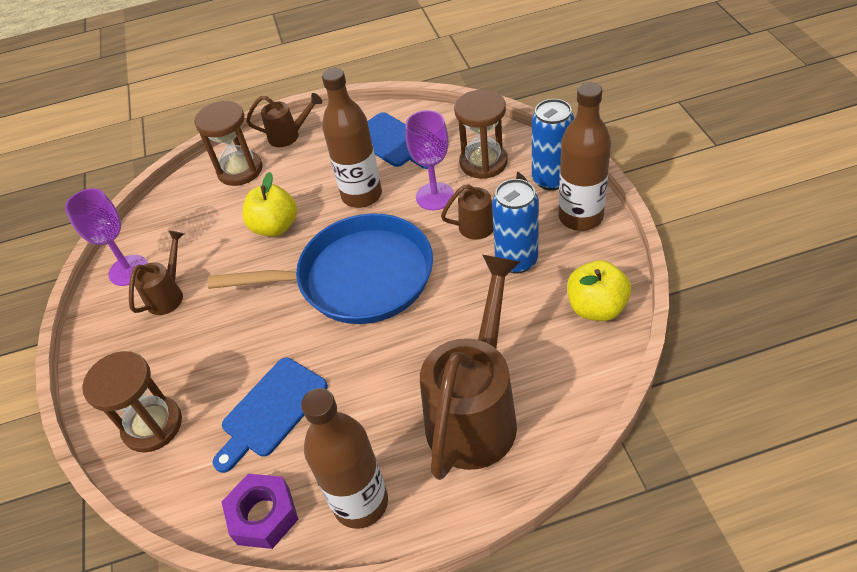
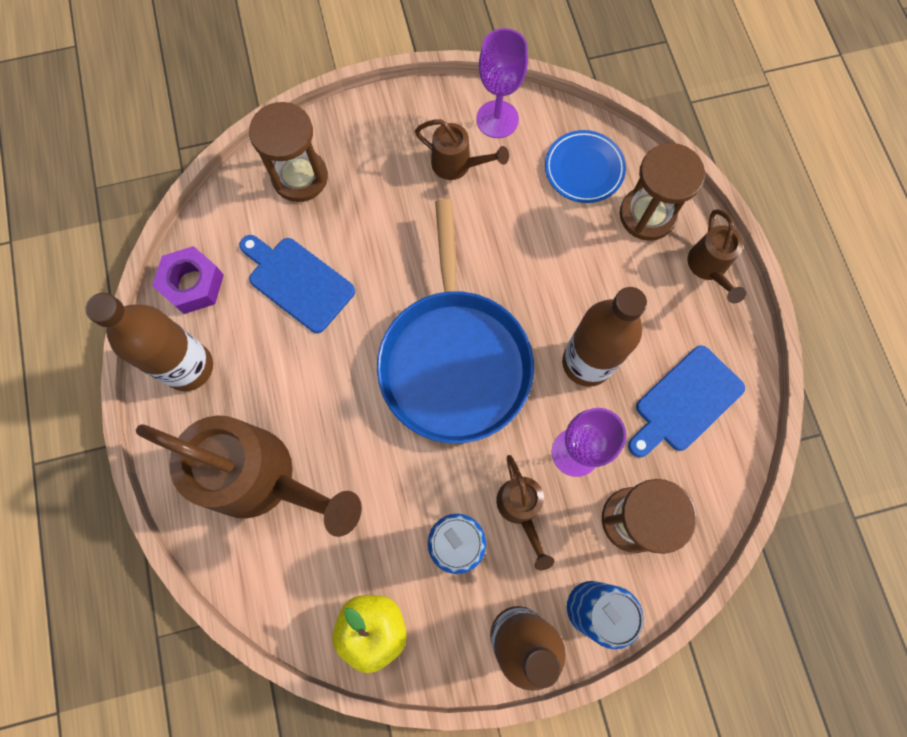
camera: 85 degrees right, 25 degrees up
yellow apple [242,172,297,236] -> none
none -> blue plate [545,130,626,203]

